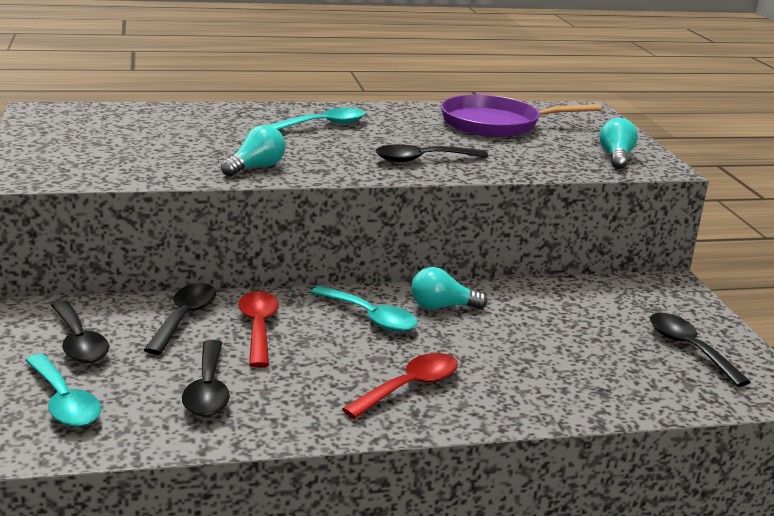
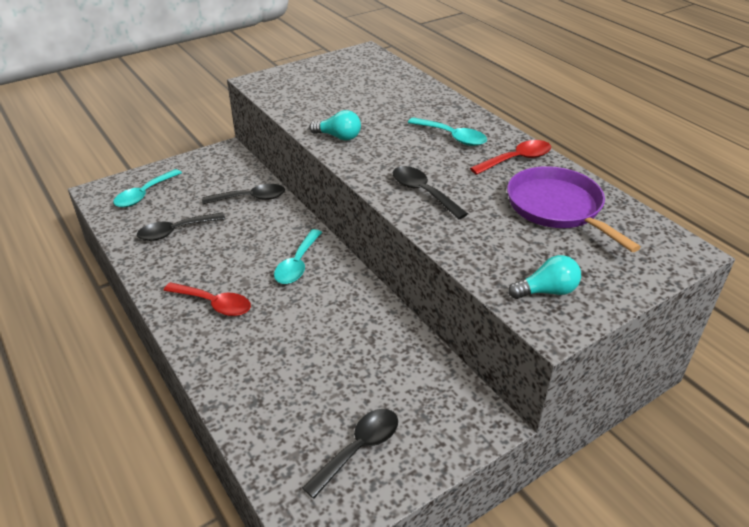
camera: 70 degrees right, 15 degrees up
black spoon [51,300,109,363] -> none
red spoon [238,291,279,367] -> red spoon moved to [470,140,551,175]
turquoise light bulb [411,267,488,309] -> none

